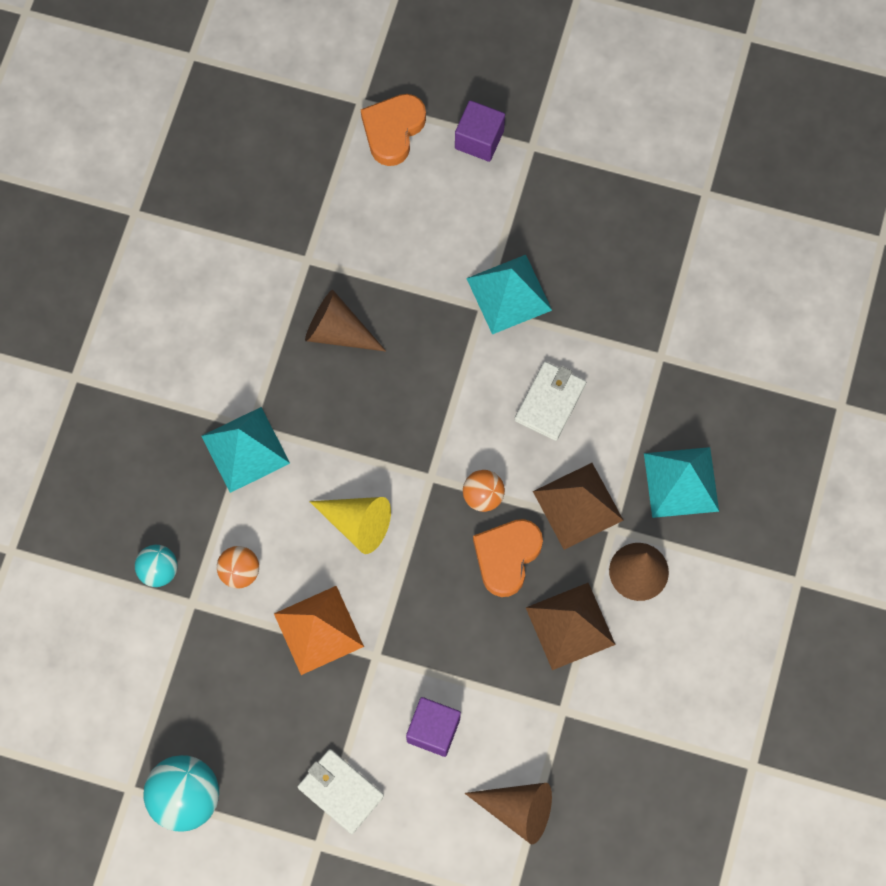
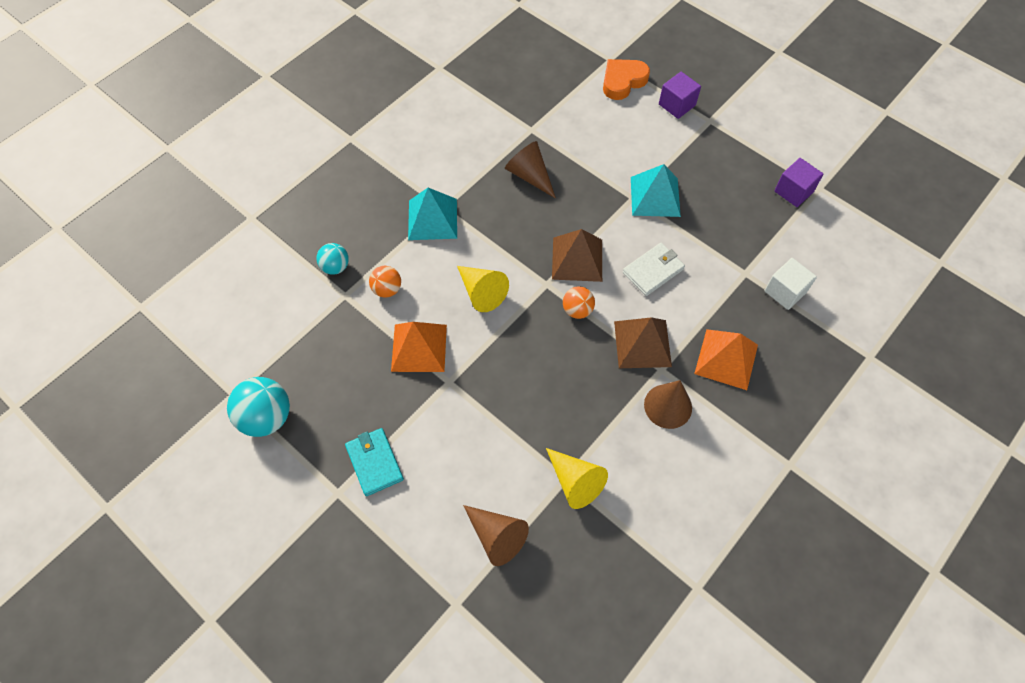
camera: 25 degrees right, 10 degrees down
white wallet [298,749,384,834] -> turquoise wallet [345,428,404,496]
purple cube [406,697,461,757] -> purple cube moved to [774,158,823,207]
orange heart [473,519,543,597] -> none
brown pyramid [526,583,616,670] -> brown pyramid moved to [552,229,602,282]
turquoise pyramid [644,447,719,518] -> orange pyramid [694,329,758,390]
none -> yellow cone [546,448,608,509]
none -> white cube [764,258,817,310]

